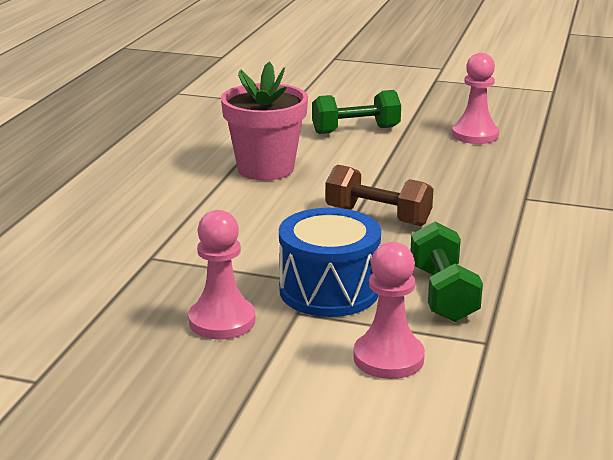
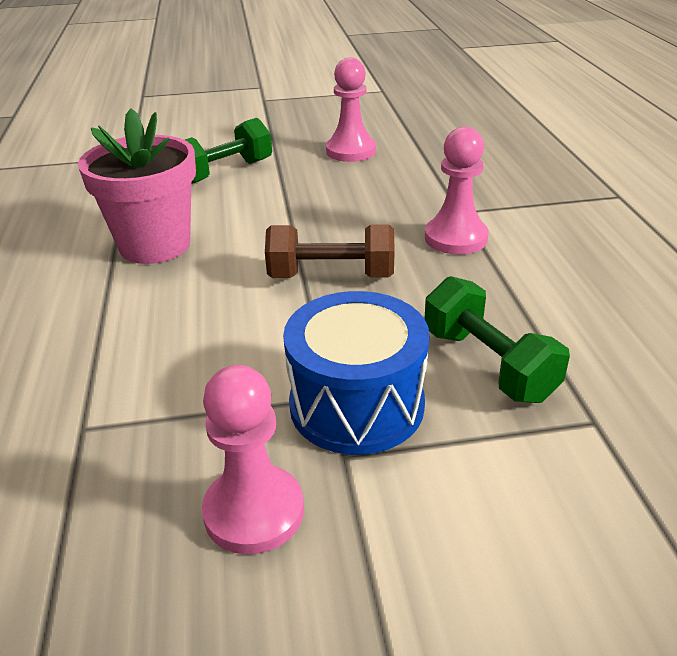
camera: 25 degrees left, 10 degrees up
pink pawn [353,242,425,379] -> pink pawn moved to [425,127,489,255]

